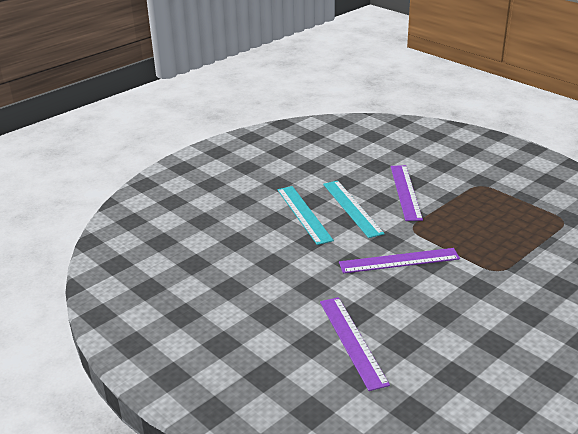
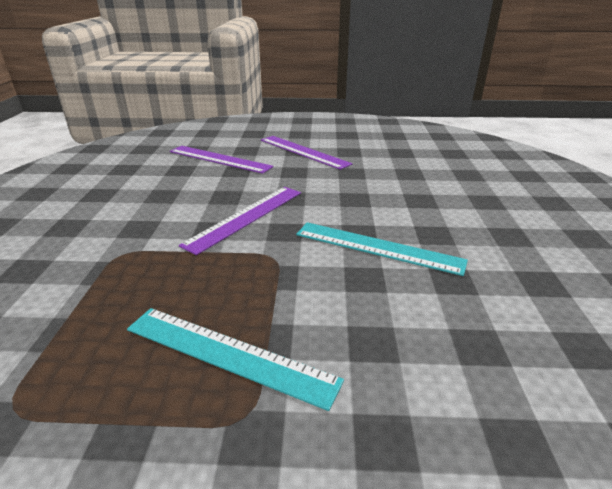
camera: 135 degrees right, 0 degrees up
turquoise ruler [277,186,334,245] -> turquoise ruler moved to [127,308,344,411]
purple ruler [390,165,423,221] -> purple ruler moved to [261,136,352,170]

